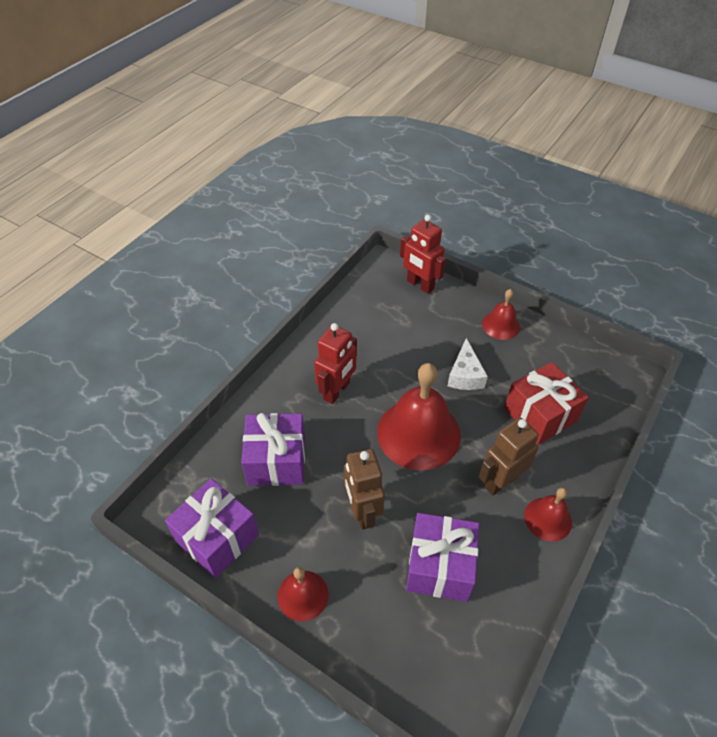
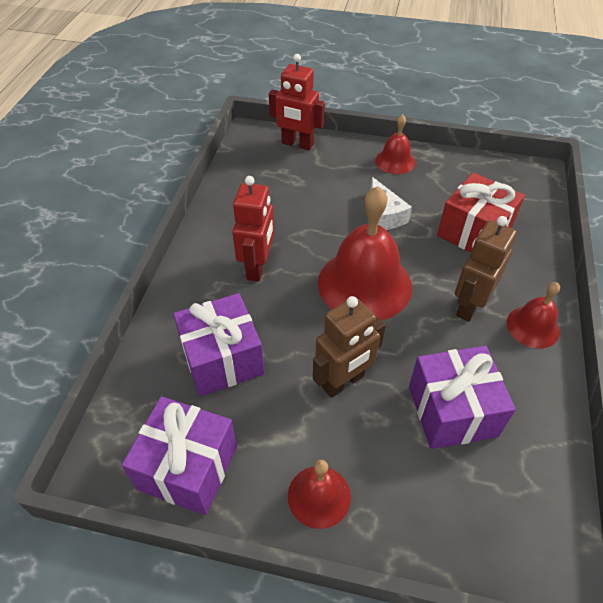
camera: 20 degrees left, 0 degrees up
brown robot [344,449,385,530] -> brown robot turned 90 degrees counterclockwise [313,296,386,398]

